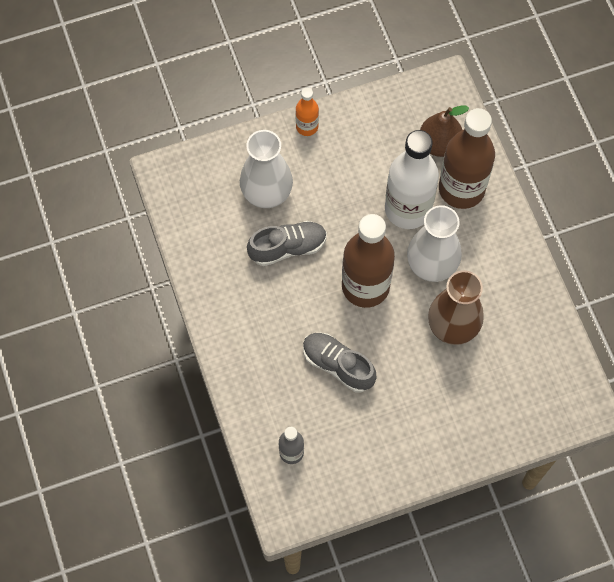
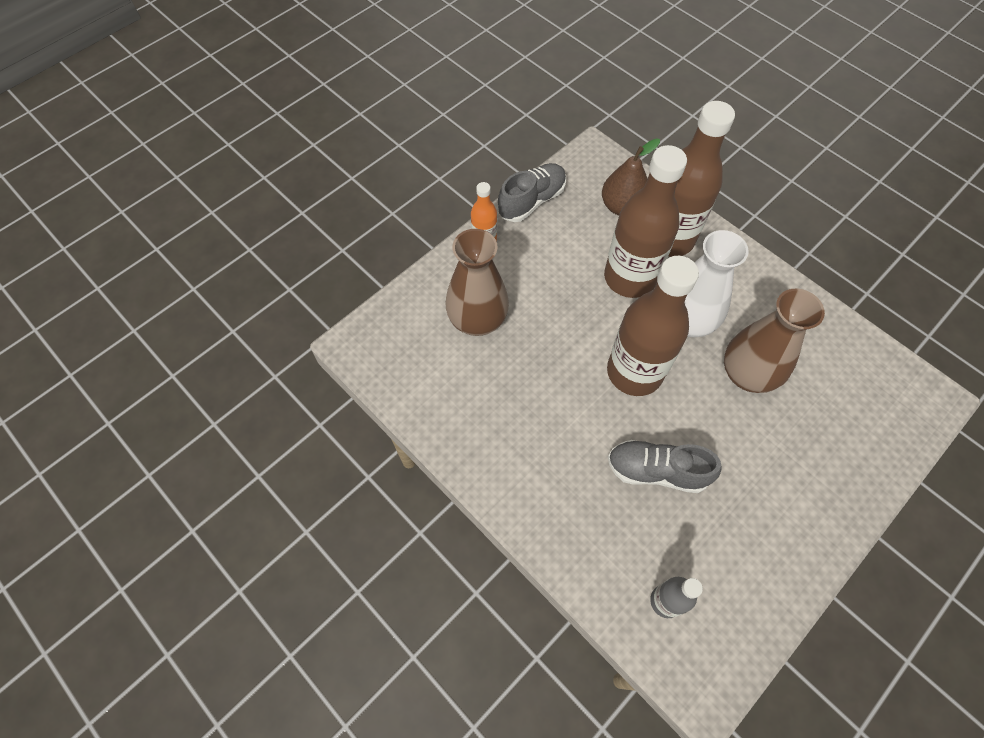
camera: 25 degrees left, 5 degrees down
white vase [240,130,293,208] -> brown vase [446,229,509,336]
grey shoe [247,221,327,266] -> grey shoe moved to [498,163,566,222]
white bottle [385,130,439,229] -> brown bottle [604,145,687,298]

